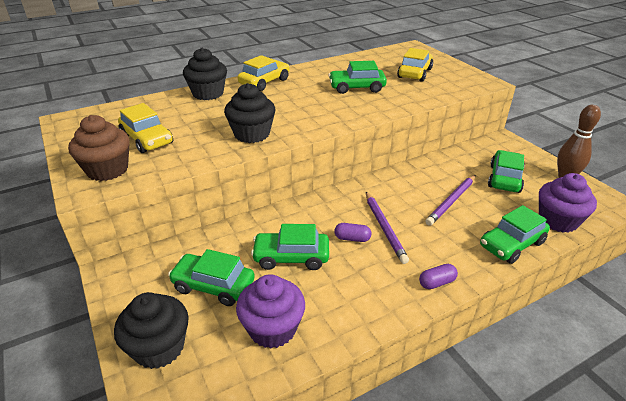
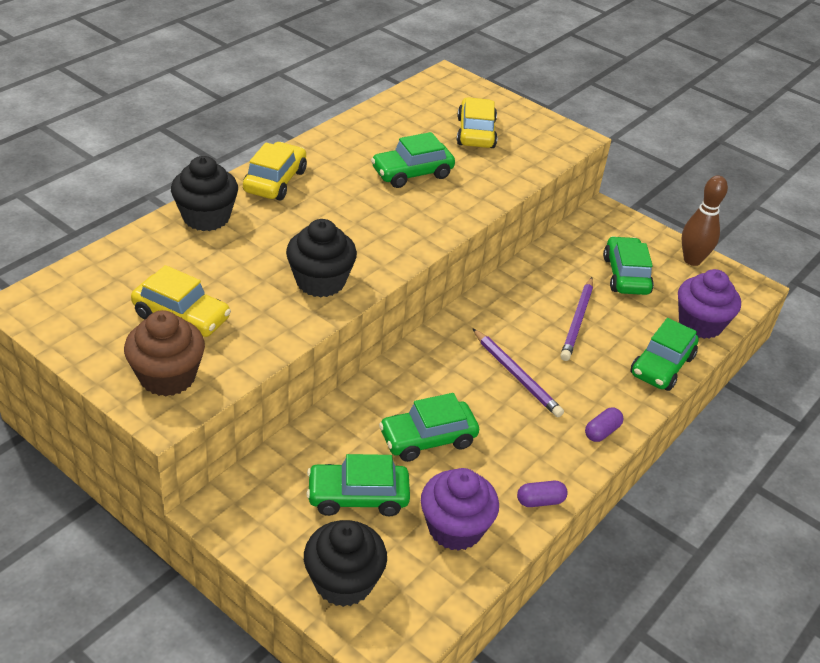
camera: 25 degrees left, 5 degrees up
purple capsule [334,223,372,242] -> purple capsule moved to [517,481,568,507]

